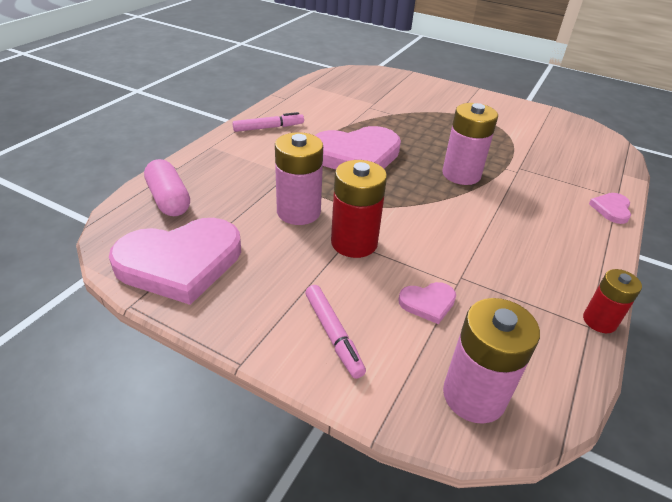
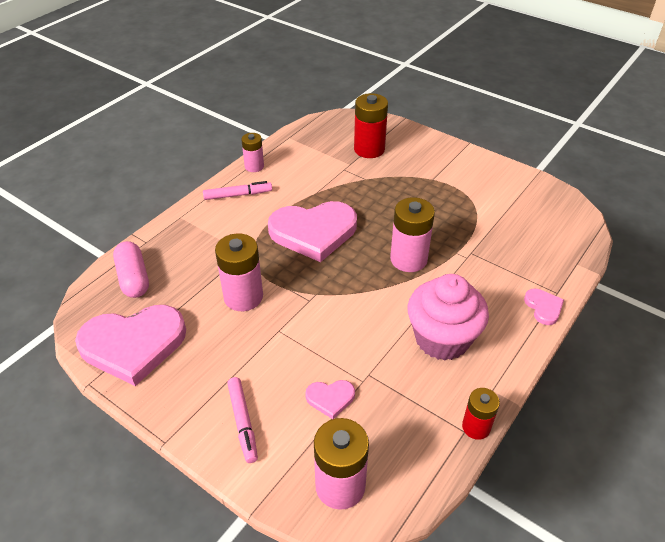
camera: 10 degrees right, 5 degrees up
red battery [331,160,387,258] -> red battery moved to [354,93,388,158]
pink heart [589,193,631,224] -> pink heart turned 135 degrees clockwise [524,289,564,325]
none -> pink battery [241,133,264,172]
none -> pink cupcake [408,274,489,360]

